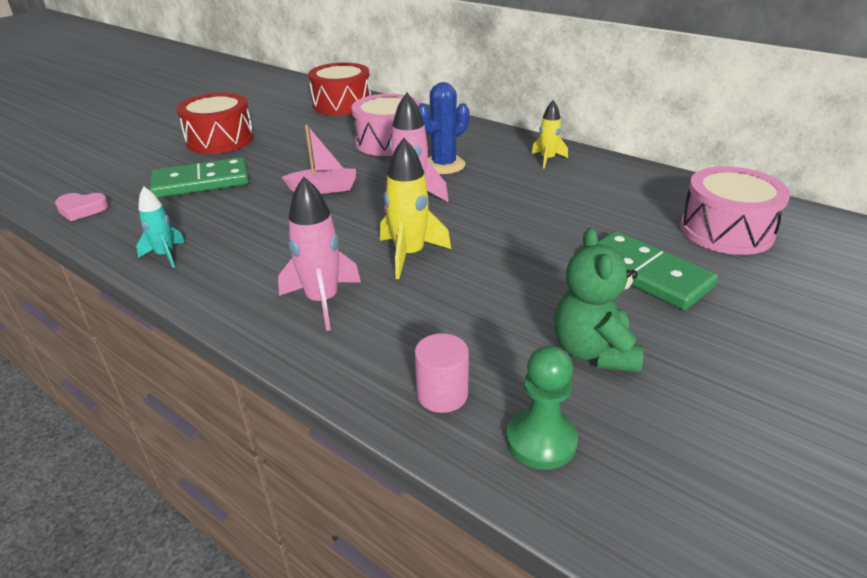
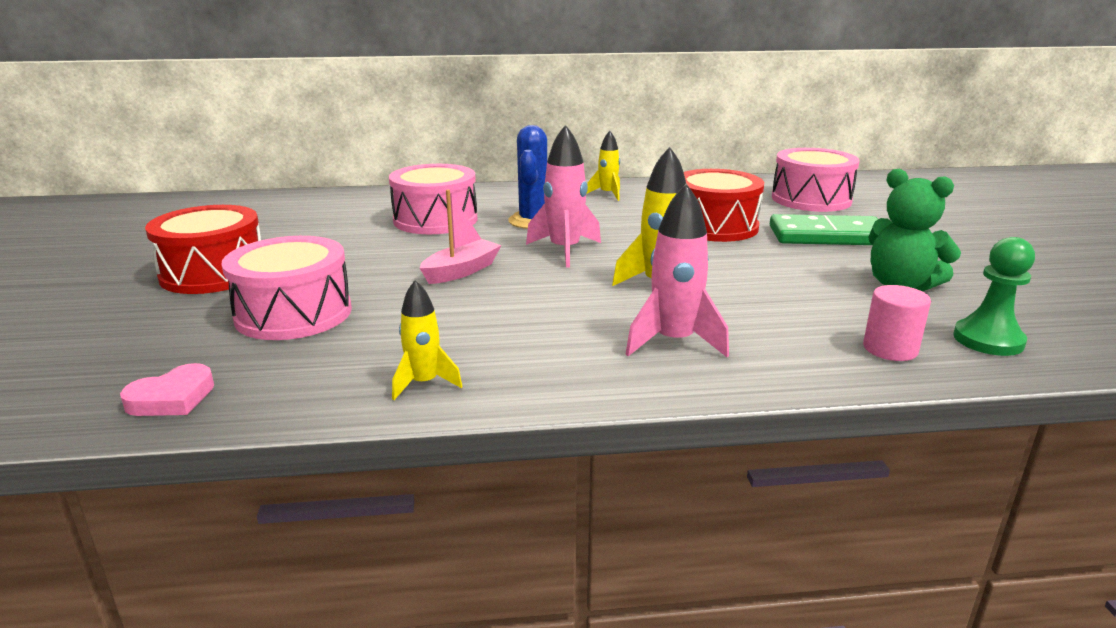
camera: 45 degrees left, 10 degrees down
turquoise rocket [136,187,185,268] -> yellow rocket [392,280,463,400]
green domino [150,157,249,198] -> pink drum [221,236,352,340]
red drum [308,63,371,116] -> red drum moved to [684,169,764,242]

